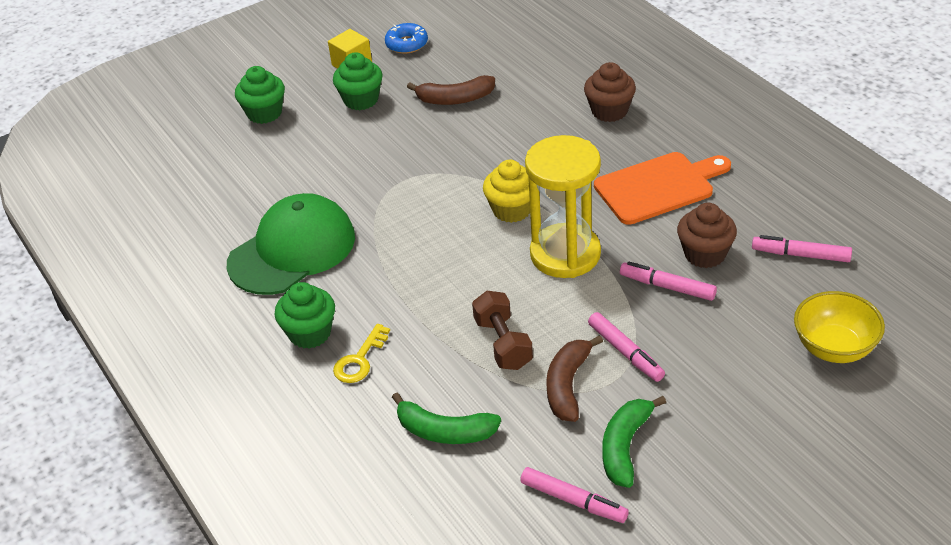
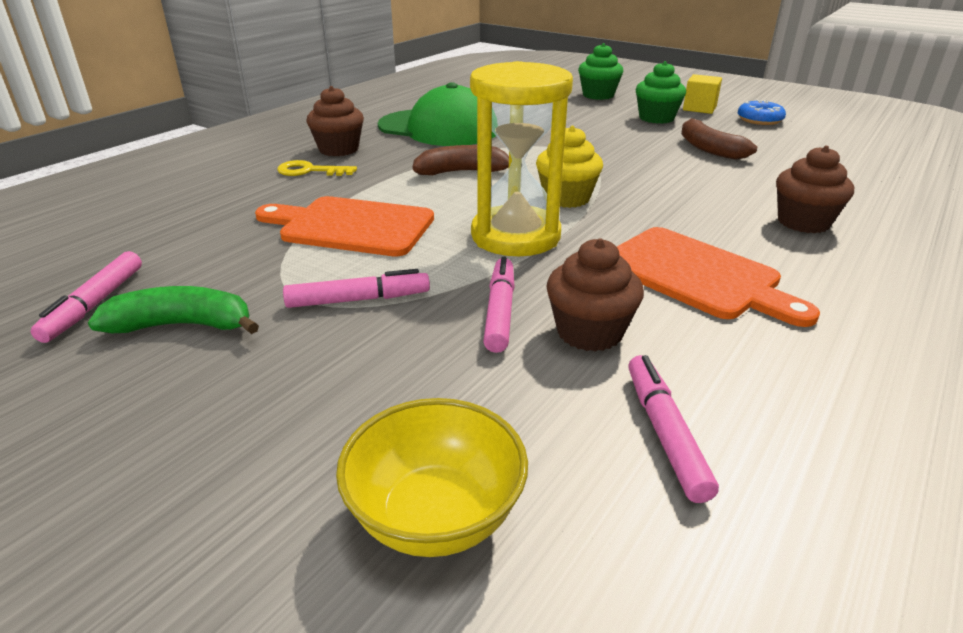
camera: 65 degrees right, 10 degrees down
green cupcake [275,282,335,349] -> brown cupcake [306,86,364,156]
green banana [392,393,501,444] -> none
brown dumbbell [472,291,533,370] -> orange cutting board [255,196,434,257]
brown banana [546,335,603,422] -> brown banana moved to [413,145,509,175]
pink marker [588,312,665,382] -> pink marker turned 135 degrees counterclockwise [283,269,430,308]

